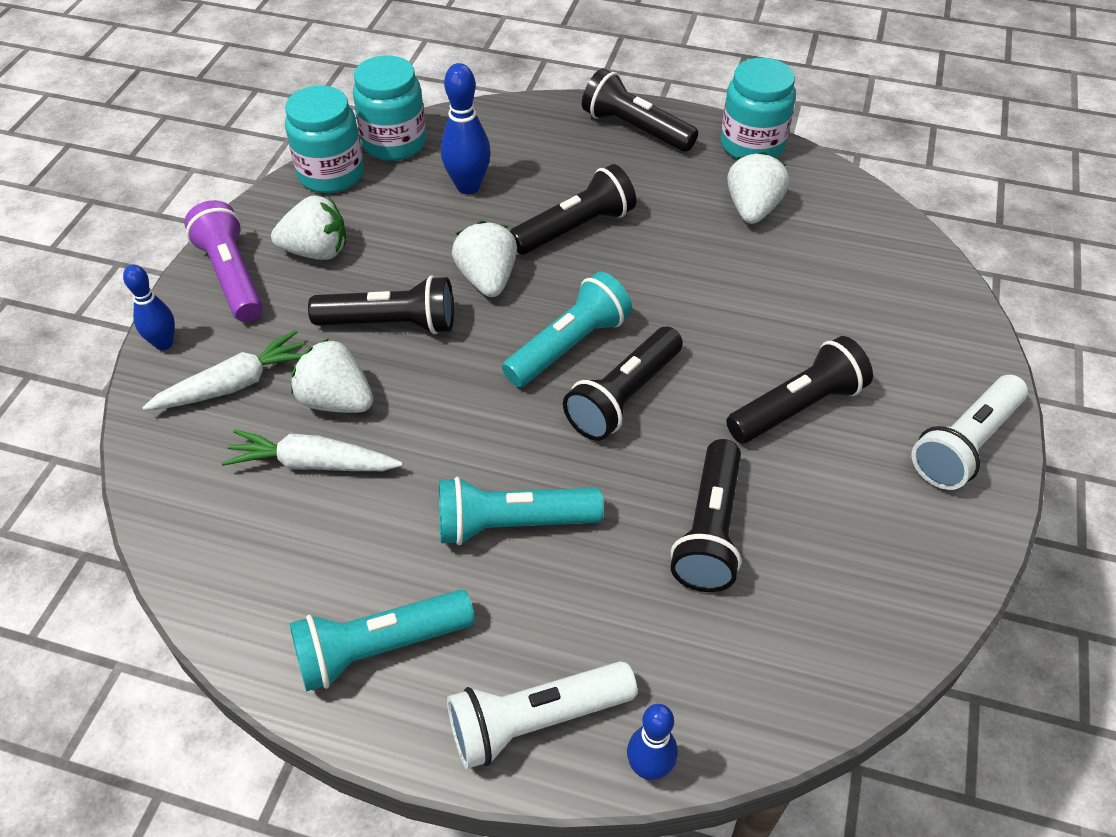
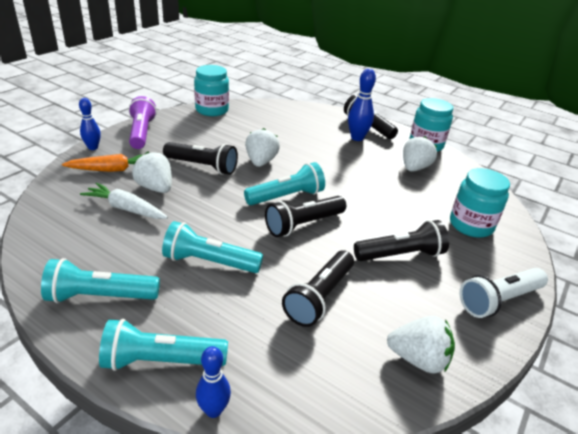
camera: 15 degrees right, 15 degrees down
white carrot [142,330,305,411] -> orange carrot [62,154,142,172]
white strawberry [271,195,346,260] -> white strawberry moved to [387,316,455,374]
turquoise jar [353,55,426,161] -> turquoise jar moved to [450,168,510,238]
blue bowling pin [441,63,491,194] -> blue bowling pin moved to [348,69,376,141]
white flashlight [447,661,637,769] -> turquoise flashlight [99,319,228,371]
black flashlight [510,164,636,255] -> none

